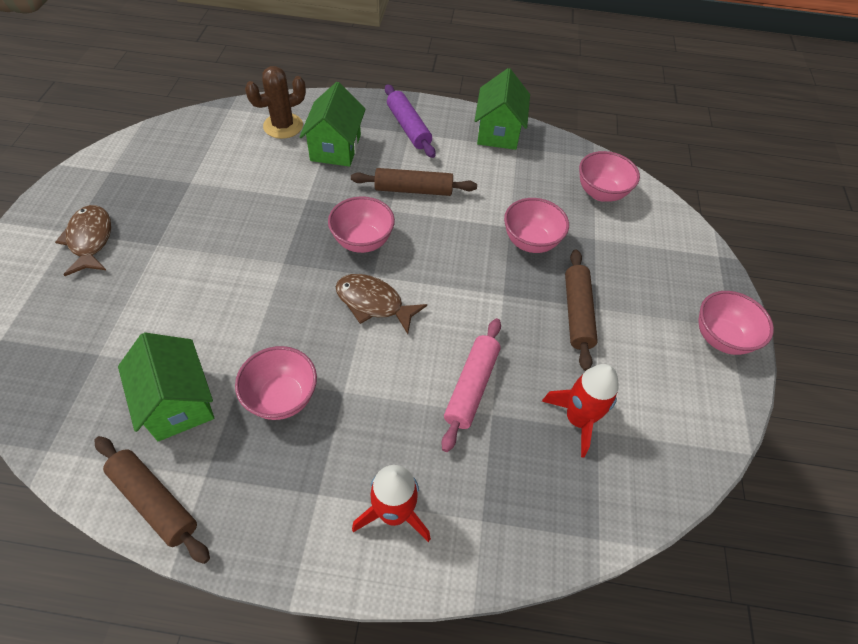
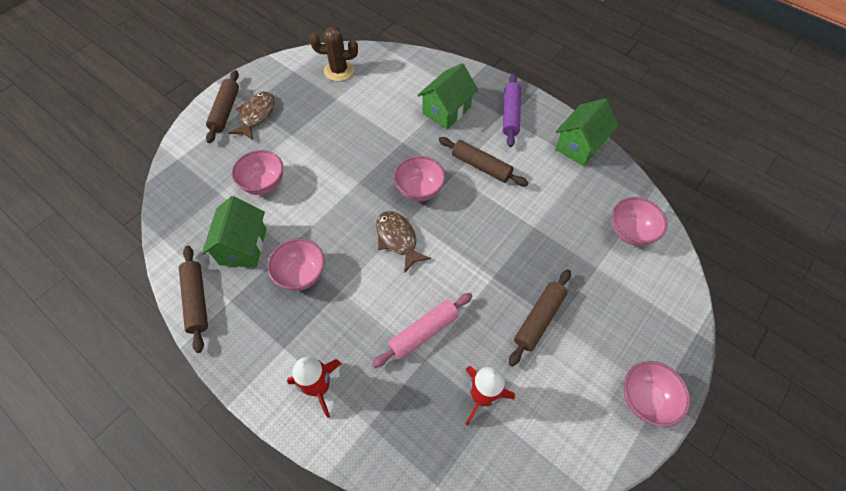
camera: 35 degrees right, 5 degrees up
brown cactus [245,66,306,139] -> brown cactus moved to [309,27,358,81]
pink bowl [504,198,569,253] -> pink bowl moved to [232,150,283,195]
none -> brown rolling pin [206,70,239,143]

